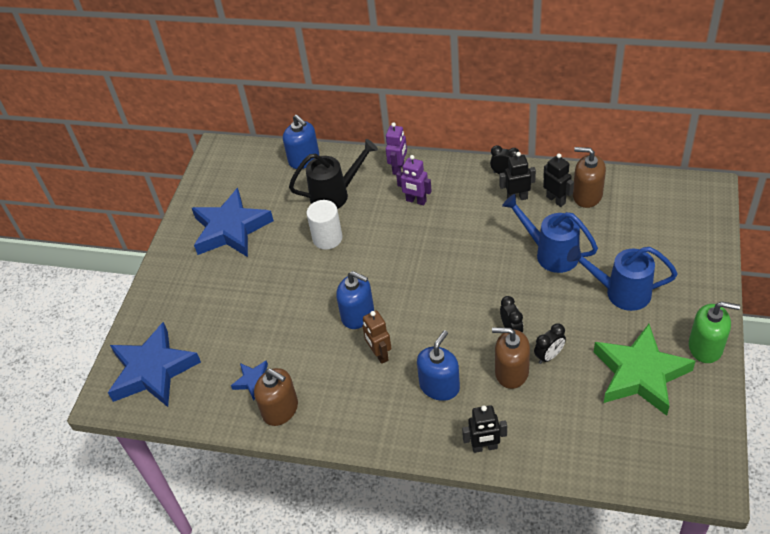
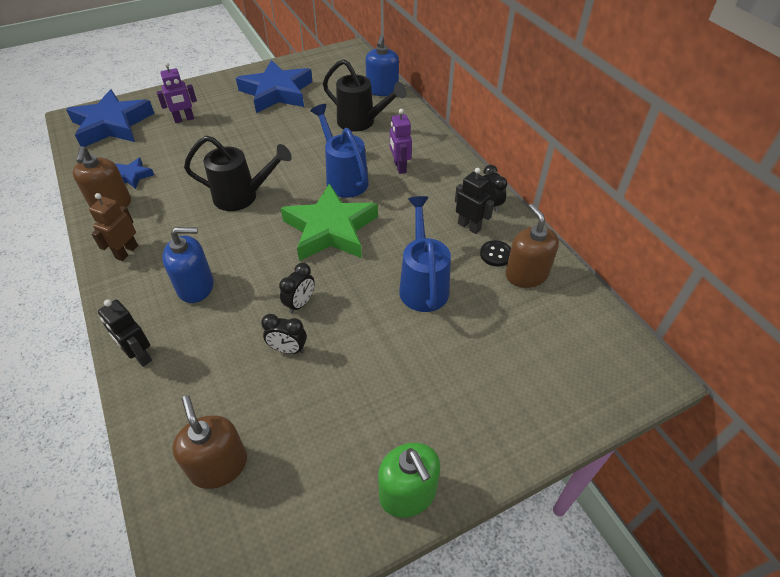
camera: 45 degrees right, 0 degrees up
white cylinder [306,200,342,250] -> none
blue soap dispenser [336,271,374,329] -> black watering can [184,136,292,211]
brown robot [362,310,391,364] -> brown robot moved to [89,193,138,261]
purple robot [386,122,407,175] -> purple robot moved to [157,62,197,123]
brown soap dispenser [492,328,530,389] -> brown soap dispenser moved to [172,395,247,489]
black robot [543,153,574,207] -> black button [480,240,511,266]
blue watering can [567,245,678,311] -> blue watering can moved to [310,104,369,198]
green star [594,324,695,416] -> green star moved to [281,183,378,261]

